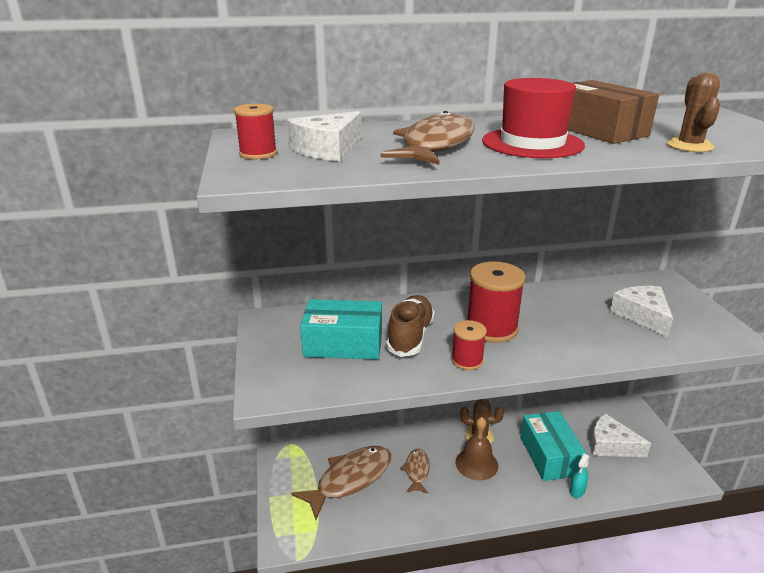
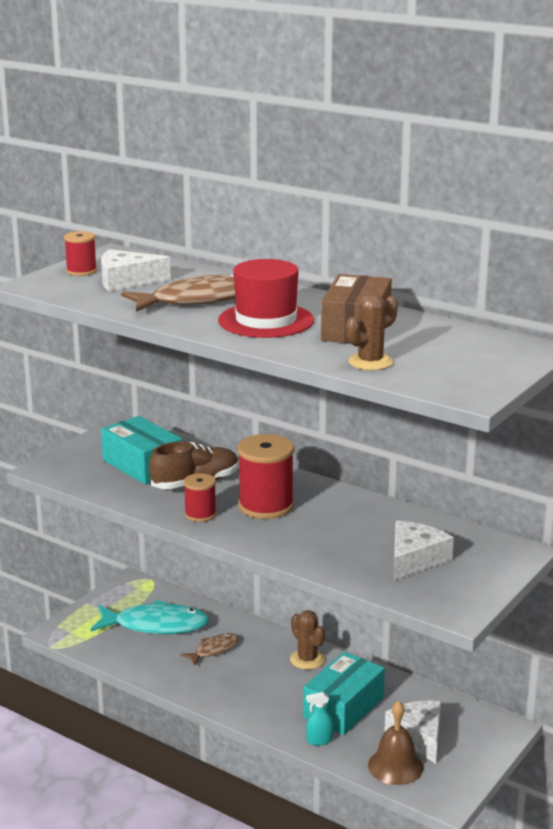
camera: 45 degrees right, 5 degrees down
brown fish [291,446,391,520] -> turquoise fish [91,600,209,634]
brown bell [455,417,498,480] -> brown bell moved to [368,701,423,785]

